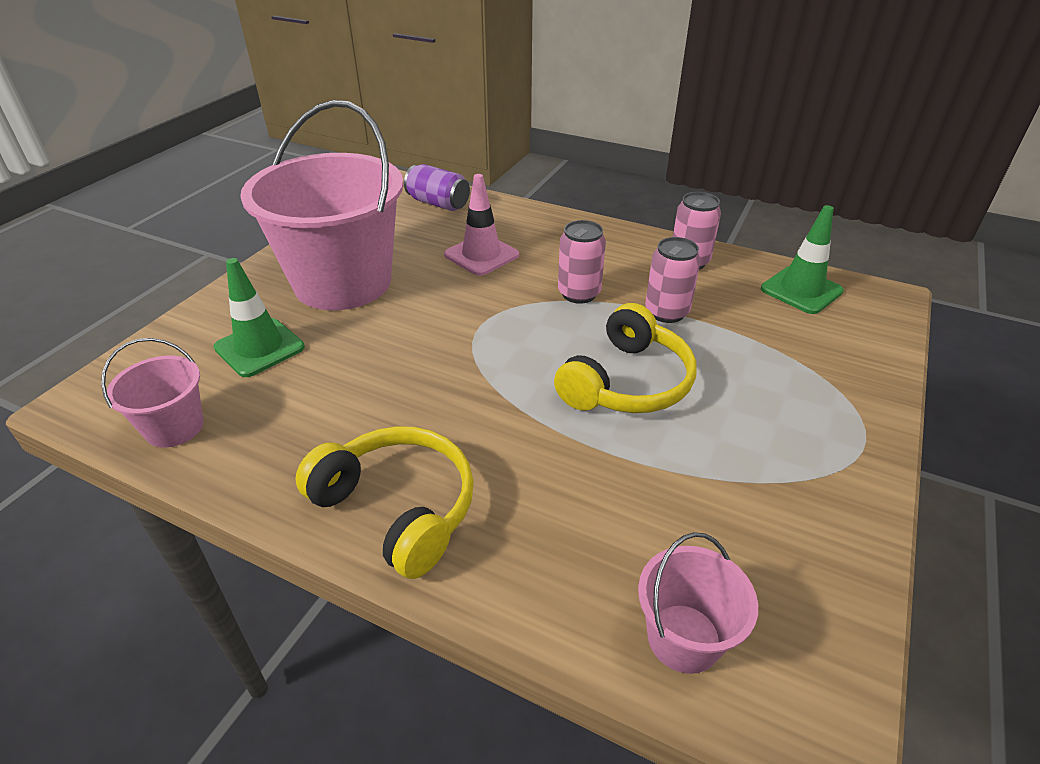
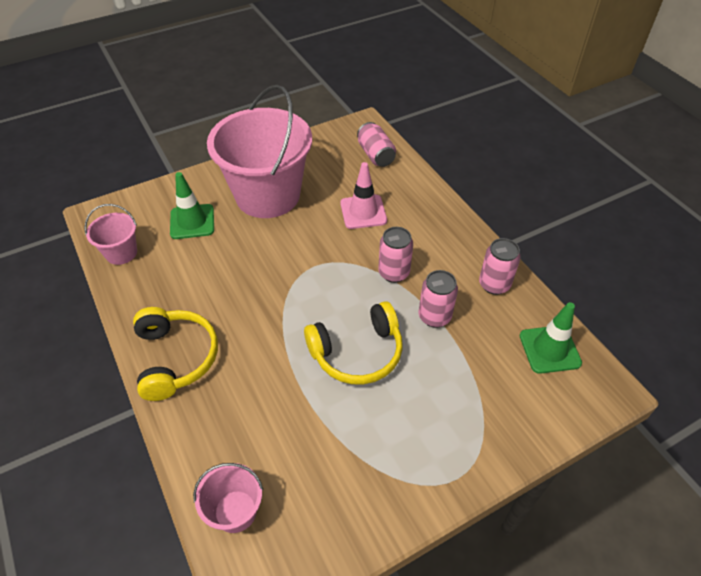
camera: 35 degrees right, 10 degrees up
purple can [404,164,470,211] -> pink can [357,122,396,167]

